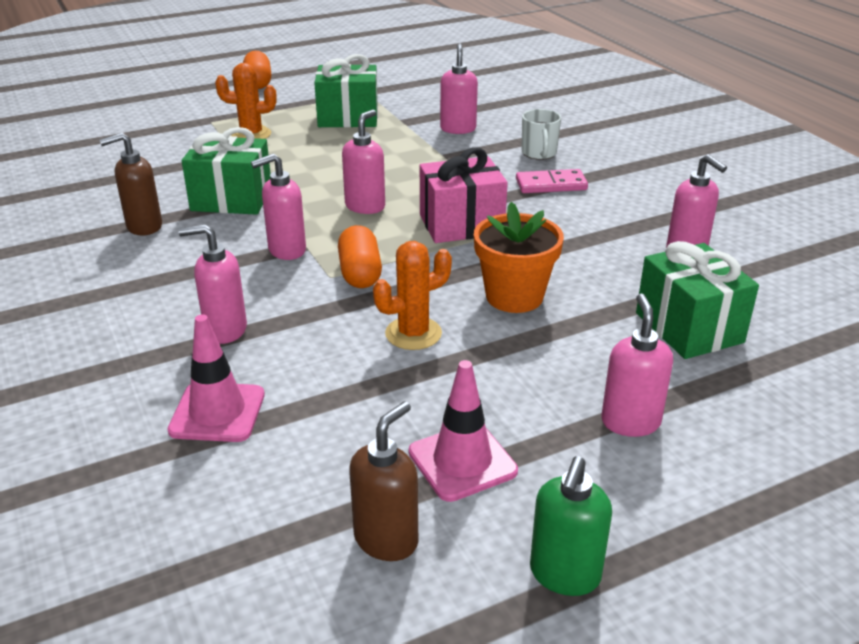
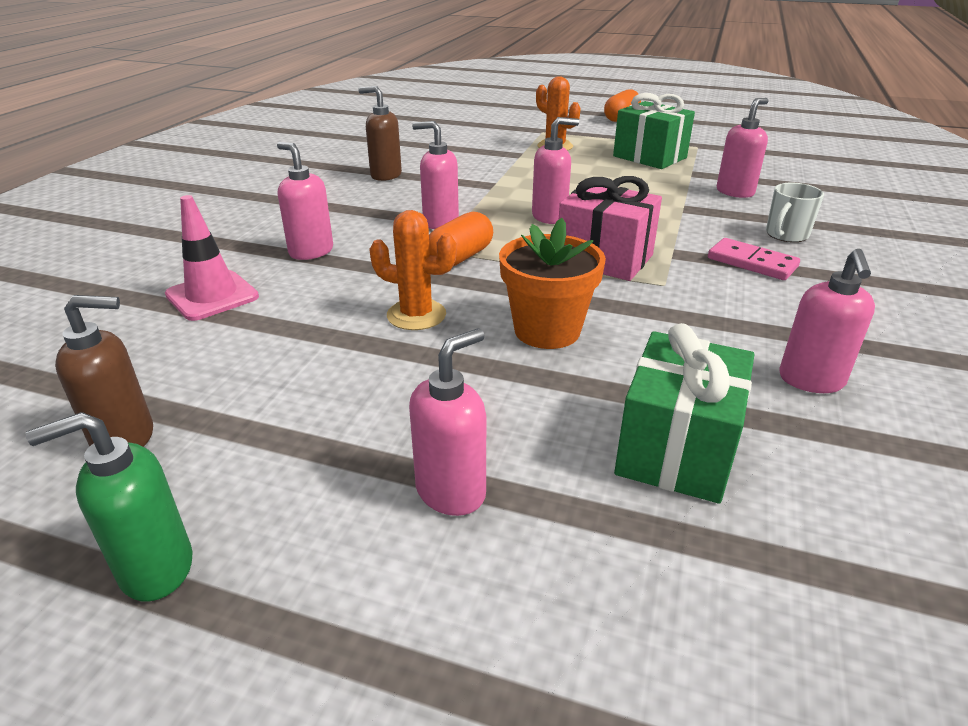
camera: 45 degrees right, 0 degrees up
green gift [182,127,271,215] -> none
pink traffic cone [409,360,518,502] -> none

